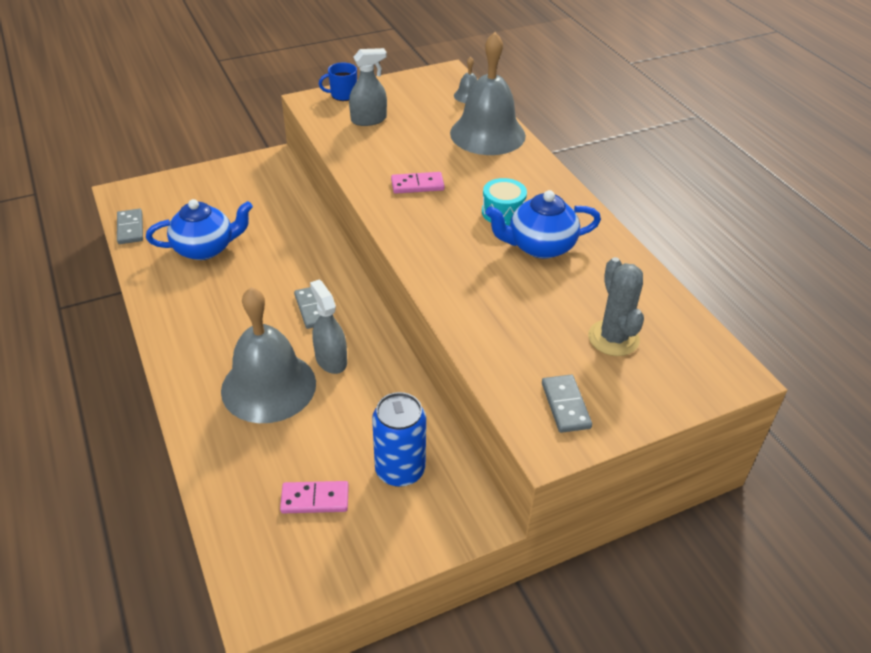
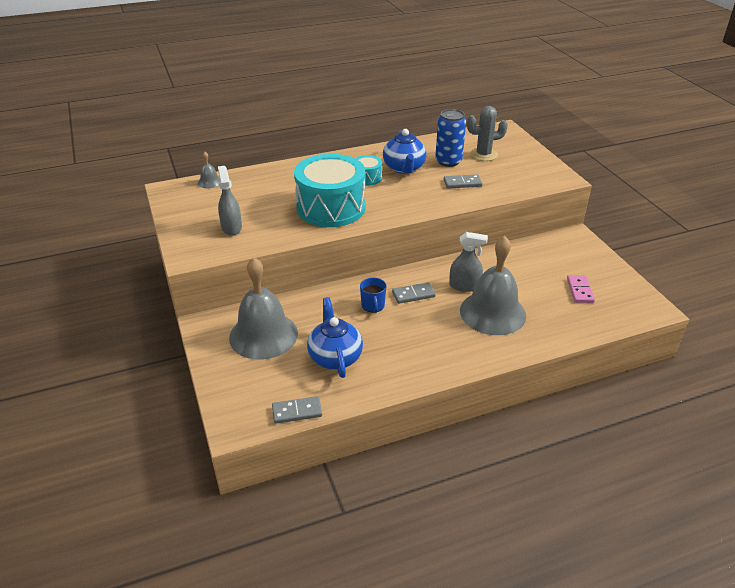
camera: 85 degrees left, 5 degrees down
grey spray bottle [310,280,347,374] -> grey spray bottle turned 150 degrees counterclockwise [449,232,488,292]
blue mug [319,62,357,101] -> blue mug moved to [360,278,386,313]
blue can [372,392,426,487] -> blue can moved to [435,109,466,167]
pink domino [391,172,445,194] -> turquoise drum [294,154,365,227]
grey bell [450,32,526,155] -> grey bell moved to [229,257,298,359]
grey domino [542,375,592,433] -> grey domino moved to [444,174,483,189]

